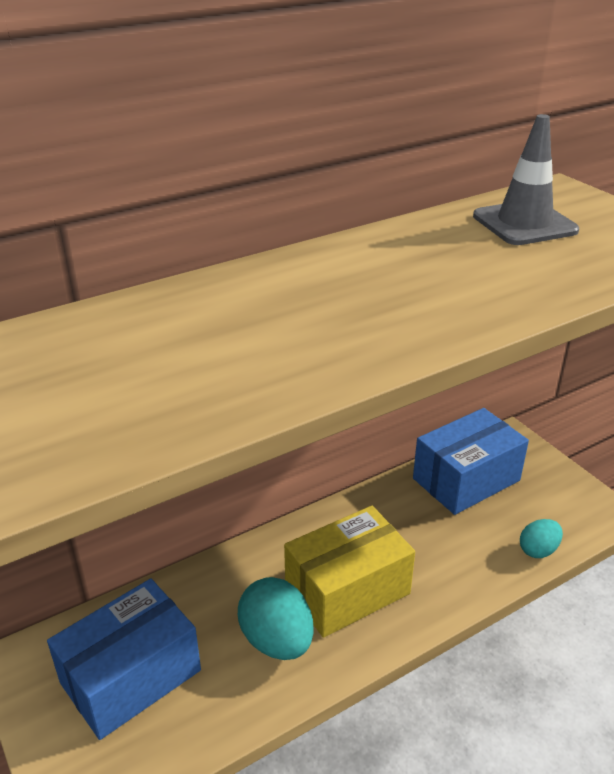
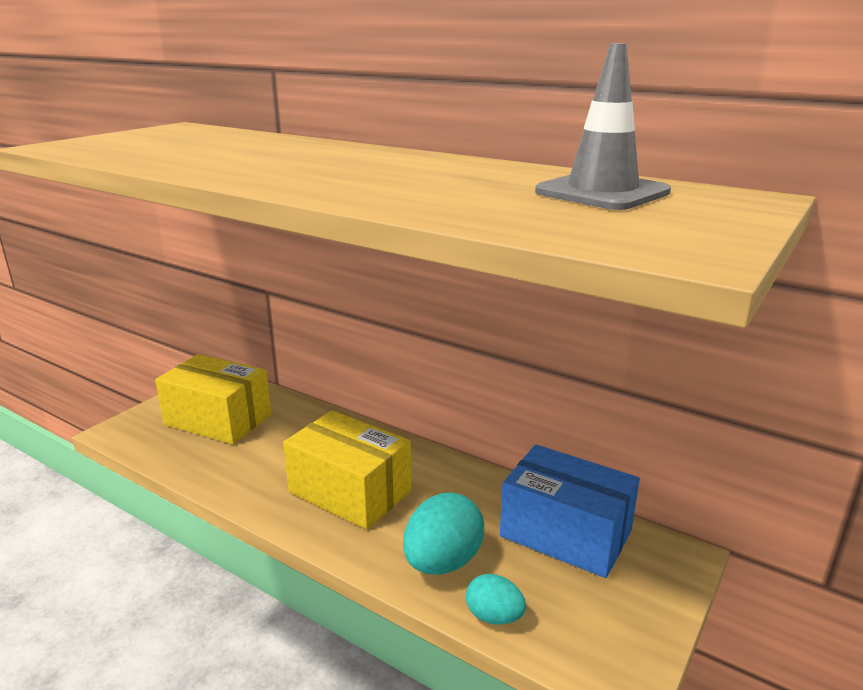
camera: 65 degrees right, 10 degrees down
blue box [47,578,201,740] -> yellow box [155,354,272,444]
turquoise egg [238,577,313,660] -> turquoise egg moved to [403,493,484,575]

